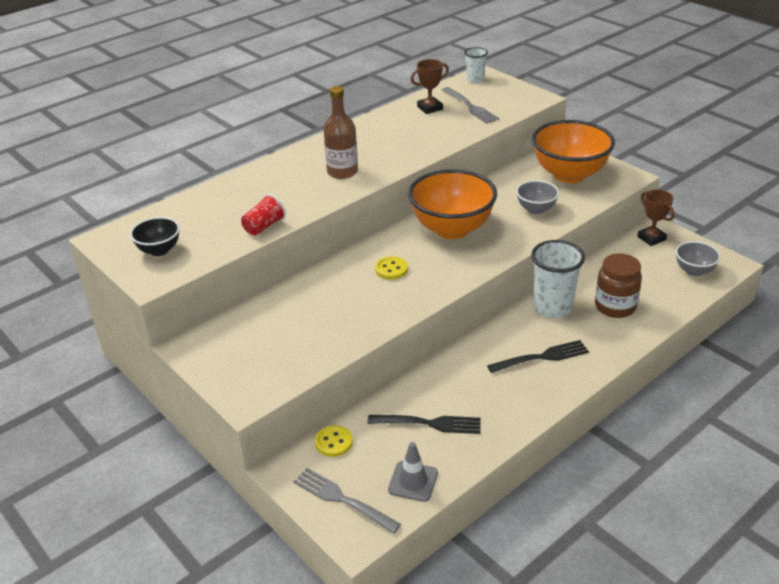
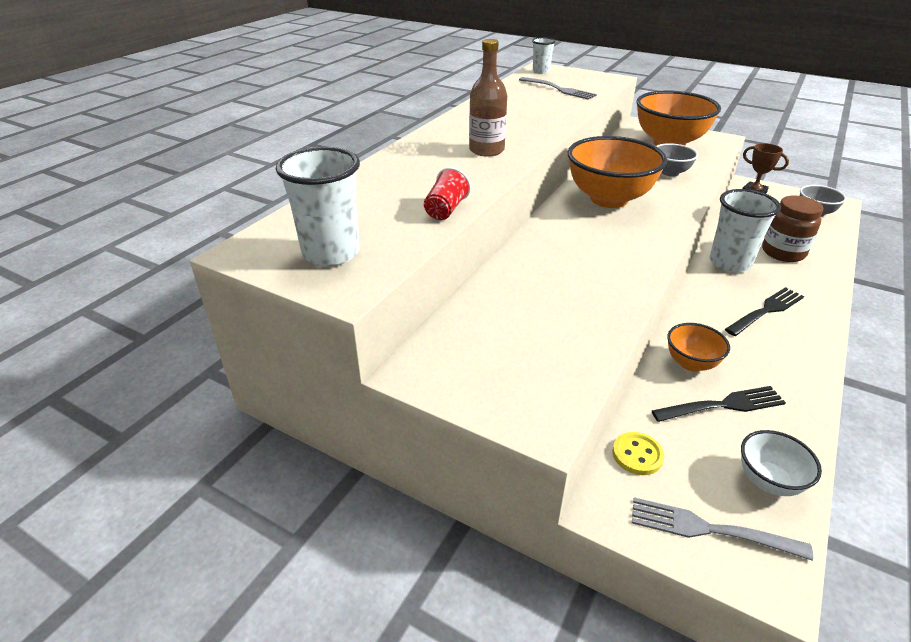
camera: 20 degrees left, 0 degrees up
black bowl [130,217,180,256] -> white cup [276,147,360,267]
yellow button [375,256,408,280] -> none
grey traffic cone [388,442,438,502] -> white bowl [741,430,822,496]
brown trophy [411,59,449,114] -> none
none -> orange bowl [667,323,730,372]

